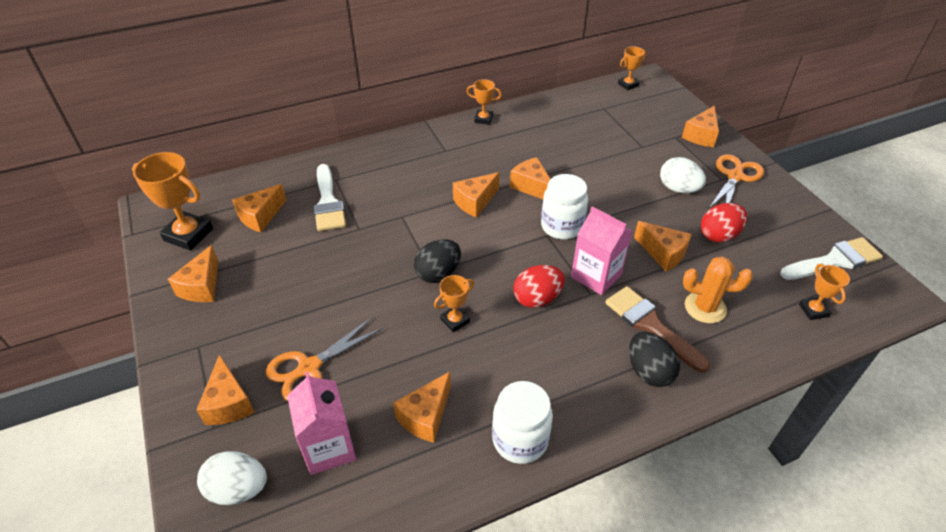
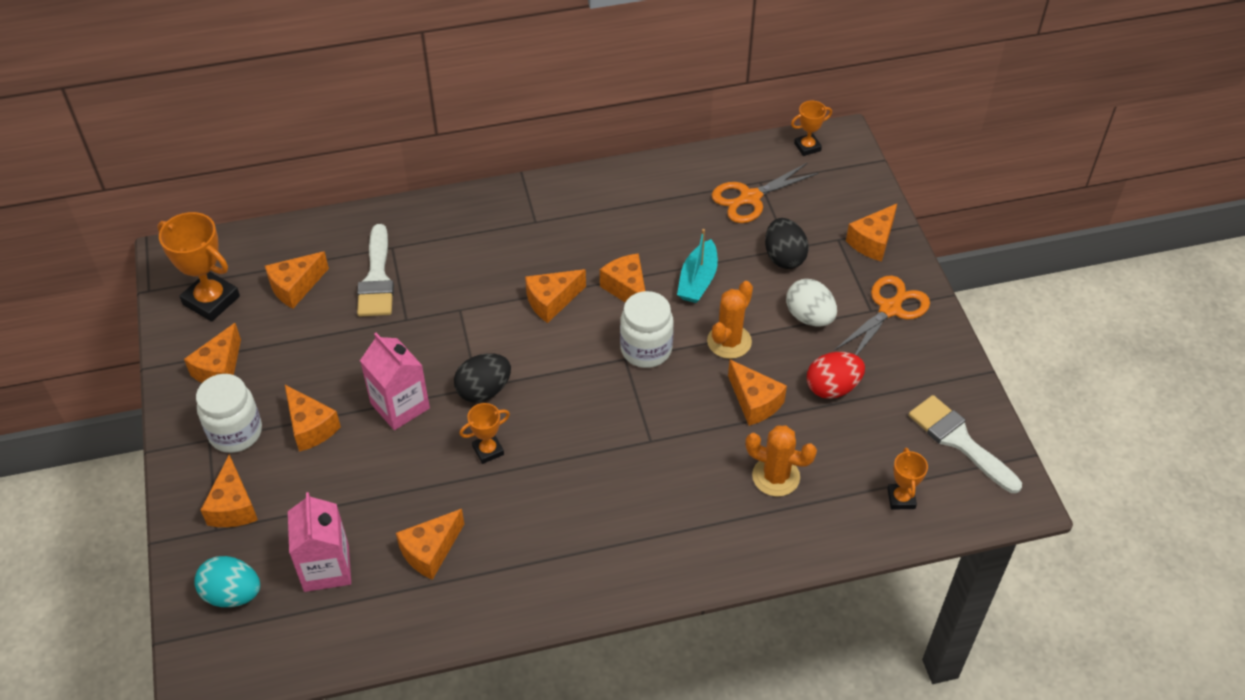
camera: 10 degrees right, 5 degrees up
white egg [197,451,267,505] -> turquoise egg [194,556,260,607]
orange scissors [266,317,383,401] -> orange scissors moved to [712,162,819,223]
orange trophy [466,79,502,125] -> none
white jar [492,381,553,464] -> white jar moved to [196,374,262,453]
red egg [513,265,565,308] -> none
pink carton [571,206,633,295] -> pink carton moved to [360,333,430,430]
brown brush [605,286,710,372] -> none
black egg [629,332,680,387] -> black egg moved to [765,218,809,269]
white brush [780,237,883,280] -> white brush turned 120 degrees counterclockwise [909,395,1022,493]
none -> orange cheese [285,385,341,452]
none -> turquoise boat [677,229,718,303]
none -> orange cactus [707,281,753,359]

